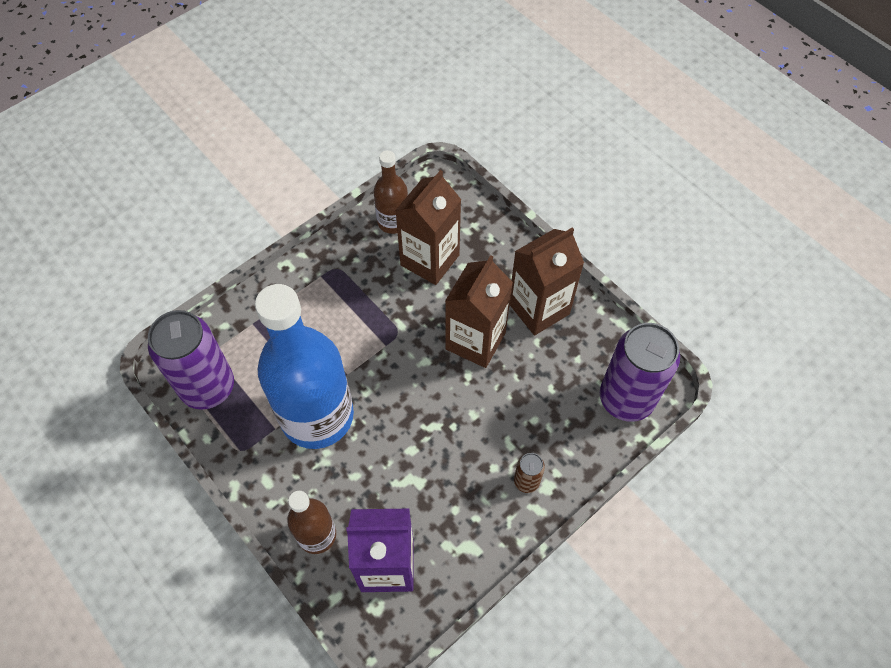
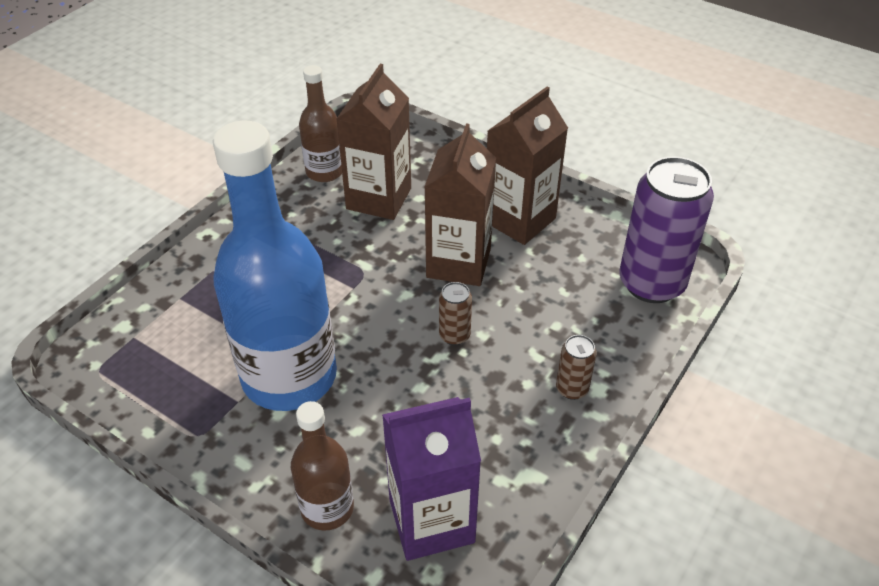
camera: 15 degrees left, 15 degrees down
purple can [148,310,234,410] -> none
none -> brown can [439,282,472,345]

